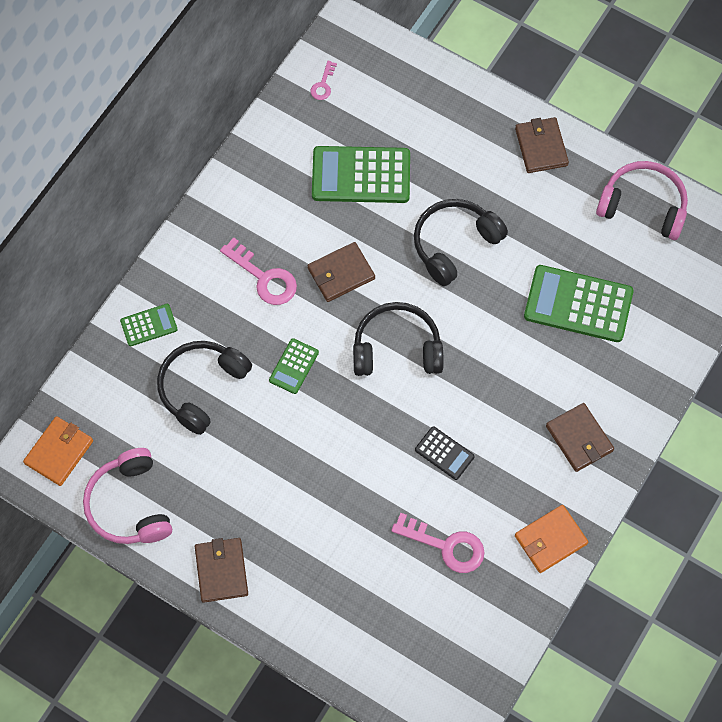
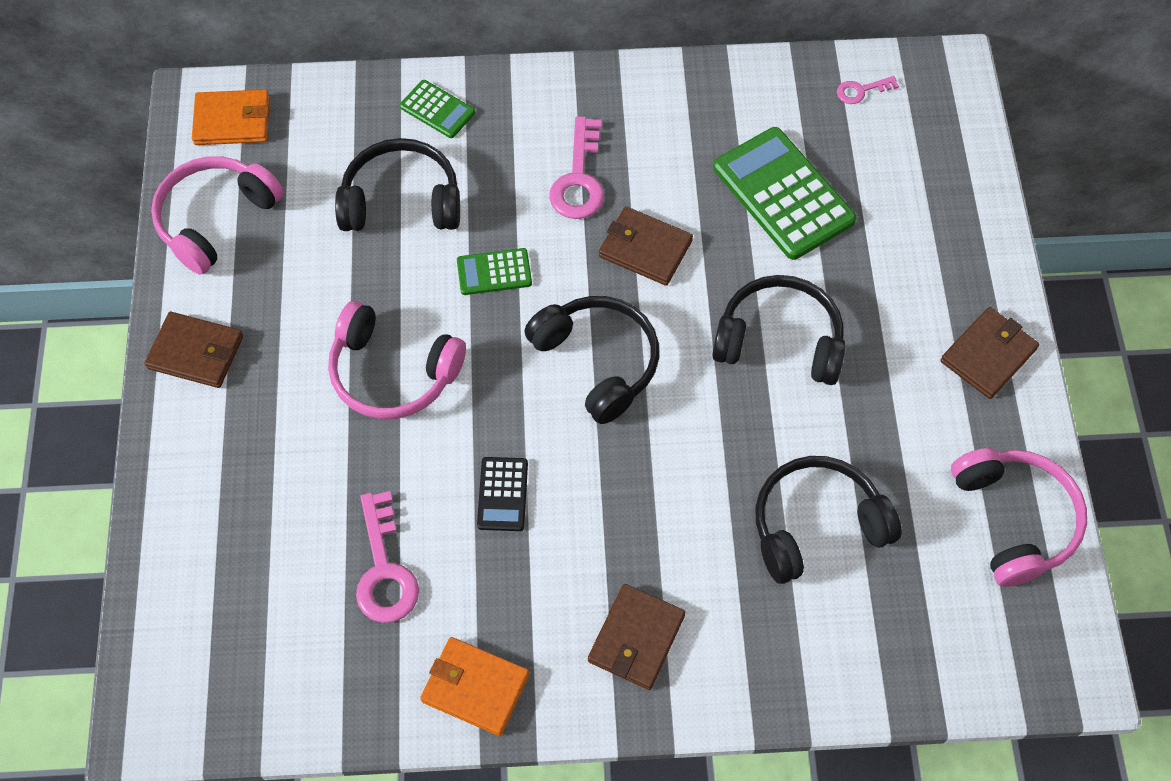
camera: 55 degrees right, 5 degrees down
brown wallet [195,538,248,603] -> brown wallet turned 60 degrees clockwise [145,312,243,388]
green calculator [524,265,634,342] -> black headphones [755,456,902,584]
none -> pink headphones [328,301,466,419]

